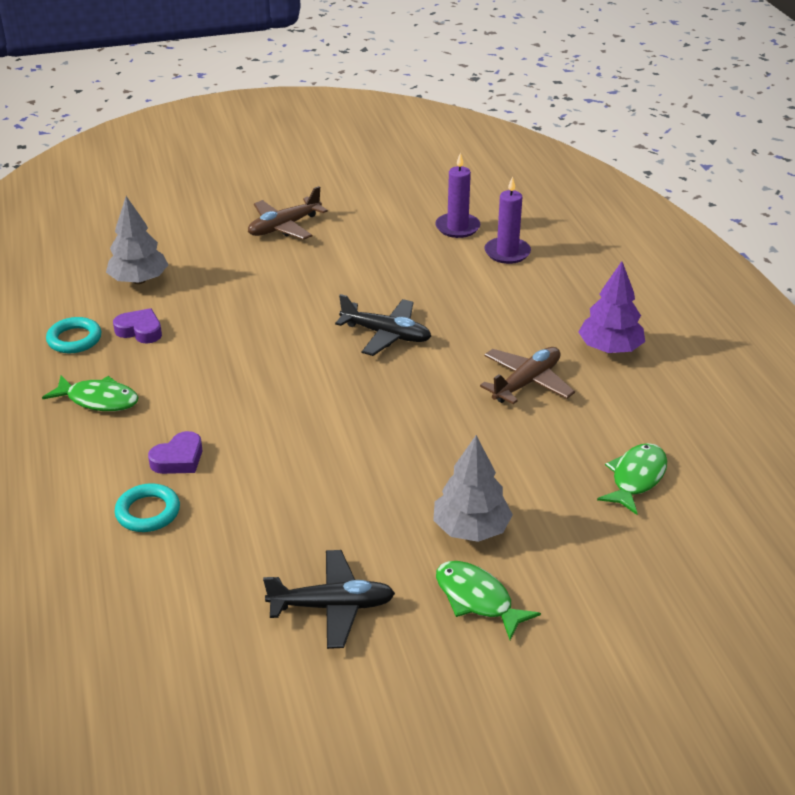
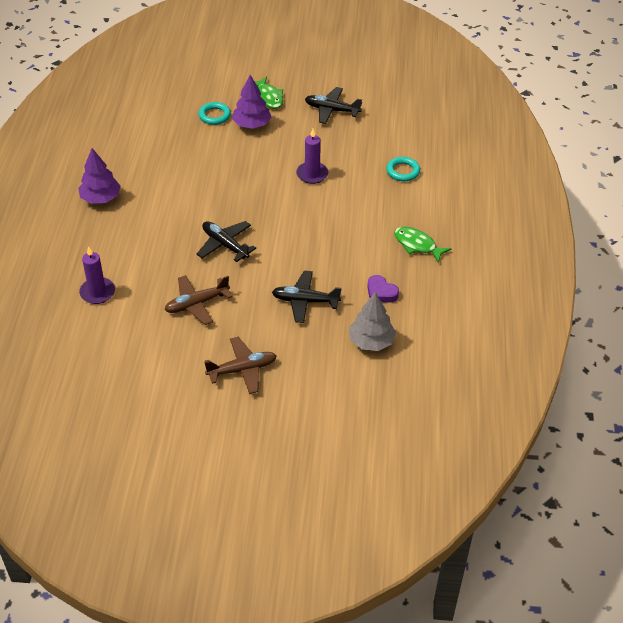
camera: 160 degrees left, 10 degrees up
turquoise ring [46,317,101,353] -> turquoise ring moved to [198,102,231,125]
purple heart [148,431,202,474] -> none
grey tree [433,435,513,542] -> purple tree [232,75,271,129]
purple candle [435,152,480,238] -> purple candle moved to [296,129,328,184]
brown plane [480,347,575,404] -> brown plane moved to [164,275,232,325]
green fish [597,443,667,515] -> none
none -> black plane [272,270,342,323]

